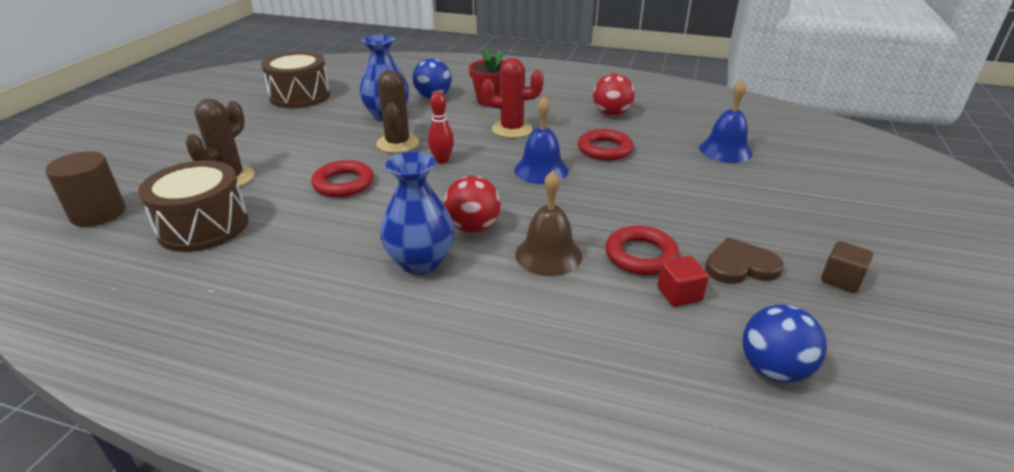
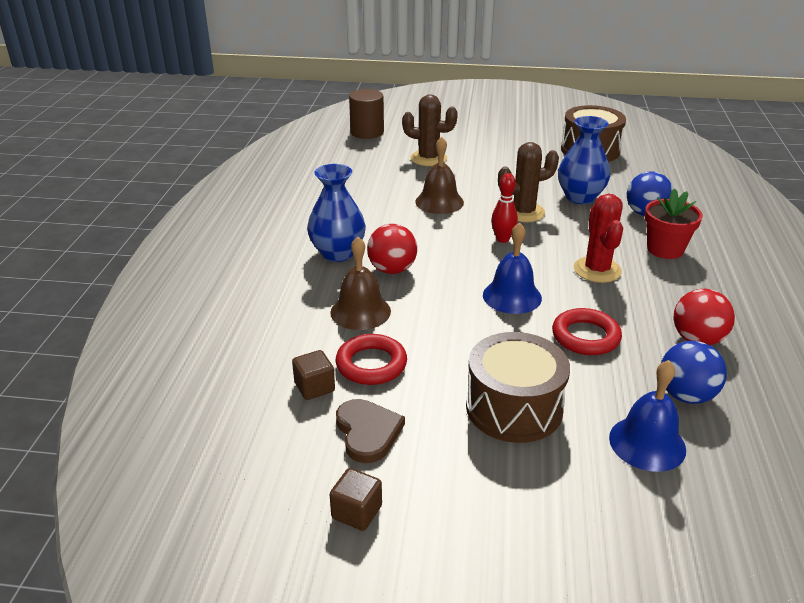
camera: 80 degrees right, 0 degrees up
brown drum [138,160,248,252] -> brown drum moved to [466,332,570,443]
red ring [311,160,374,197] -> brown bell [415,137,464,214]
red cube [657,256,709,307] -> brown cube [292,350,335,400]
blue ball [743,305,827,383] -> blue ball moved to [661,341,727,404]

